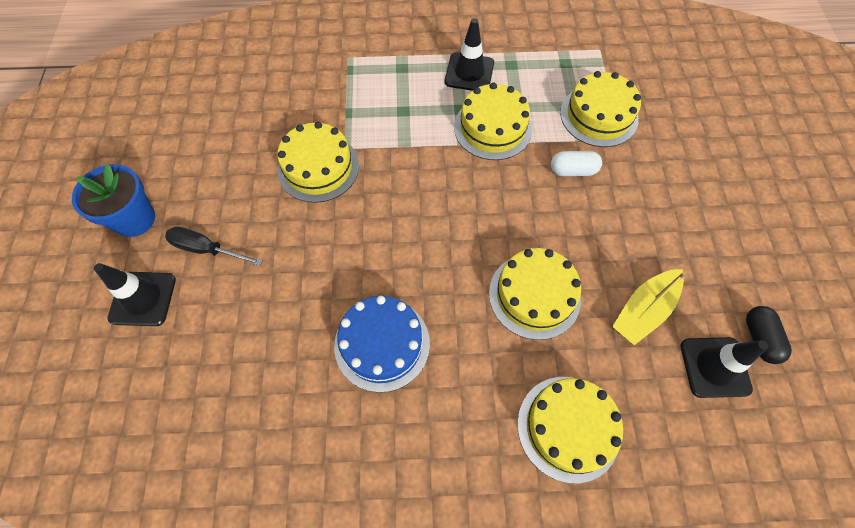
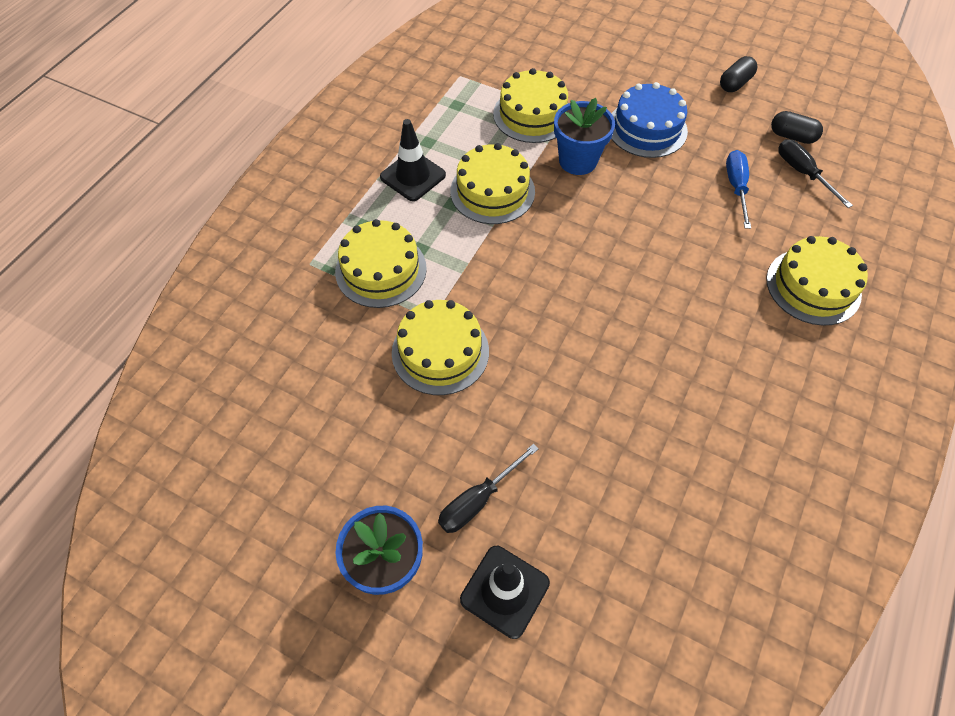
camera: 60 degrees left, 5 degrees down
blue cake [334,296,430,393] -> blue cake moved to [611,82,688,158]
yellow cake [489,248,581,340] -> yellow cake moved to [335,219,427,308]
white capsule [551,151,602,176] -> blue flower pot [554,98,615,175]
yellow boat [612,269,686,345] -> blue screwdriver [726,150,751,229]
black traffic cone [680,337,768,398] -> black screwdriver [778,139,853,208]
none -> black capsule [720,56,757,92]

